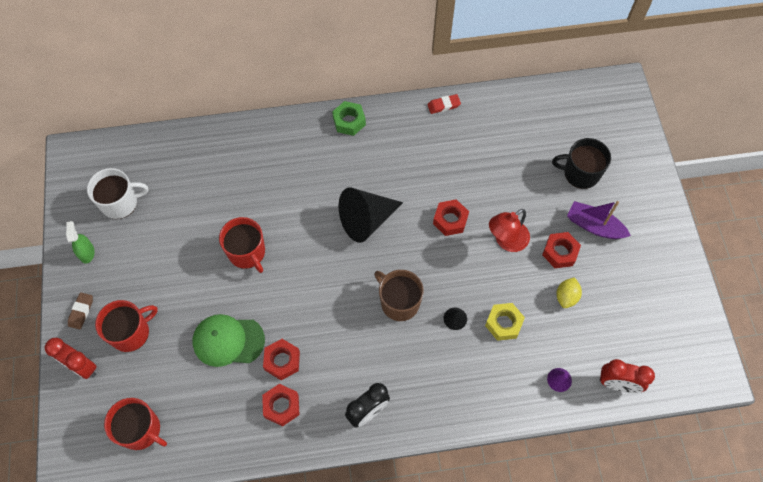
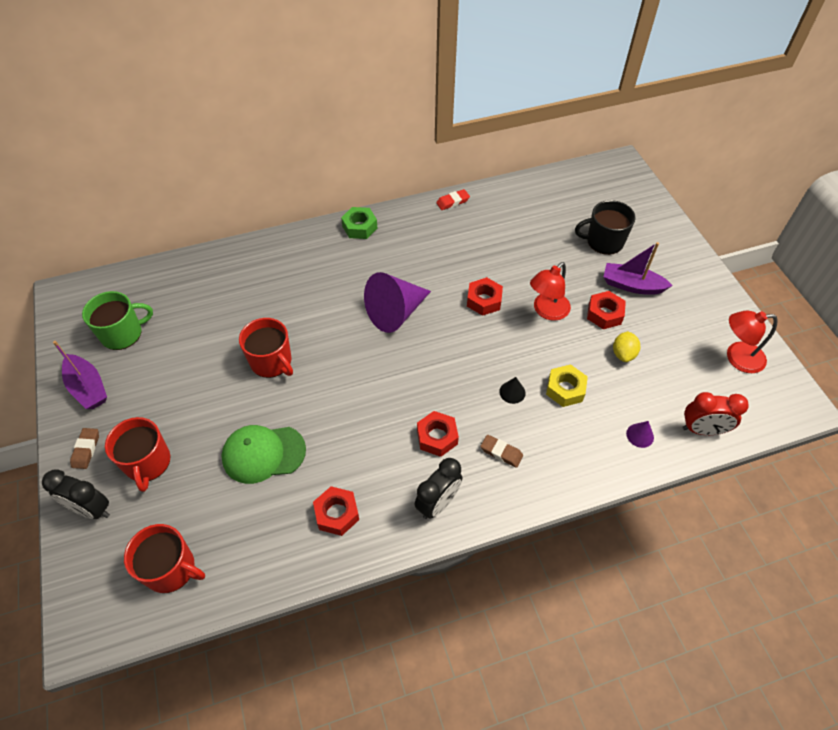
camera: 10 degrees left, 10 degrees down
red clock [45,338,97,379] -> black clock [42,470,110,519]
green spray bottle [66,221,95,264] -> purple boat [53,341,107,409]
white mug [87,168,148,219] -> green mug [82,291,153,350]
red mug [95,300,158,352] -> red mug turned 120 degrees clockwise [105,417,170,492]
red nut [263,339,300,380] -> red nut moved to [417,411,459,457]
black cone [339,188,403,243] -> purple cone [364,272,431,333]
brown mug [374,270,424,321] -> none
none -> brown eraser [480,435,523,468]
none -> red lamp [727,311,778,373]

